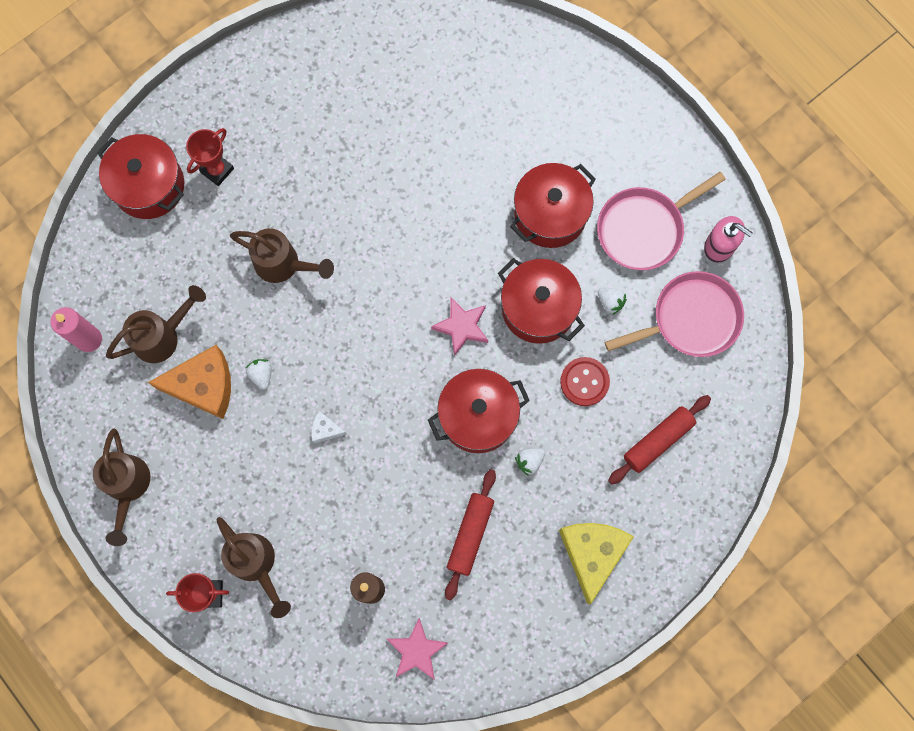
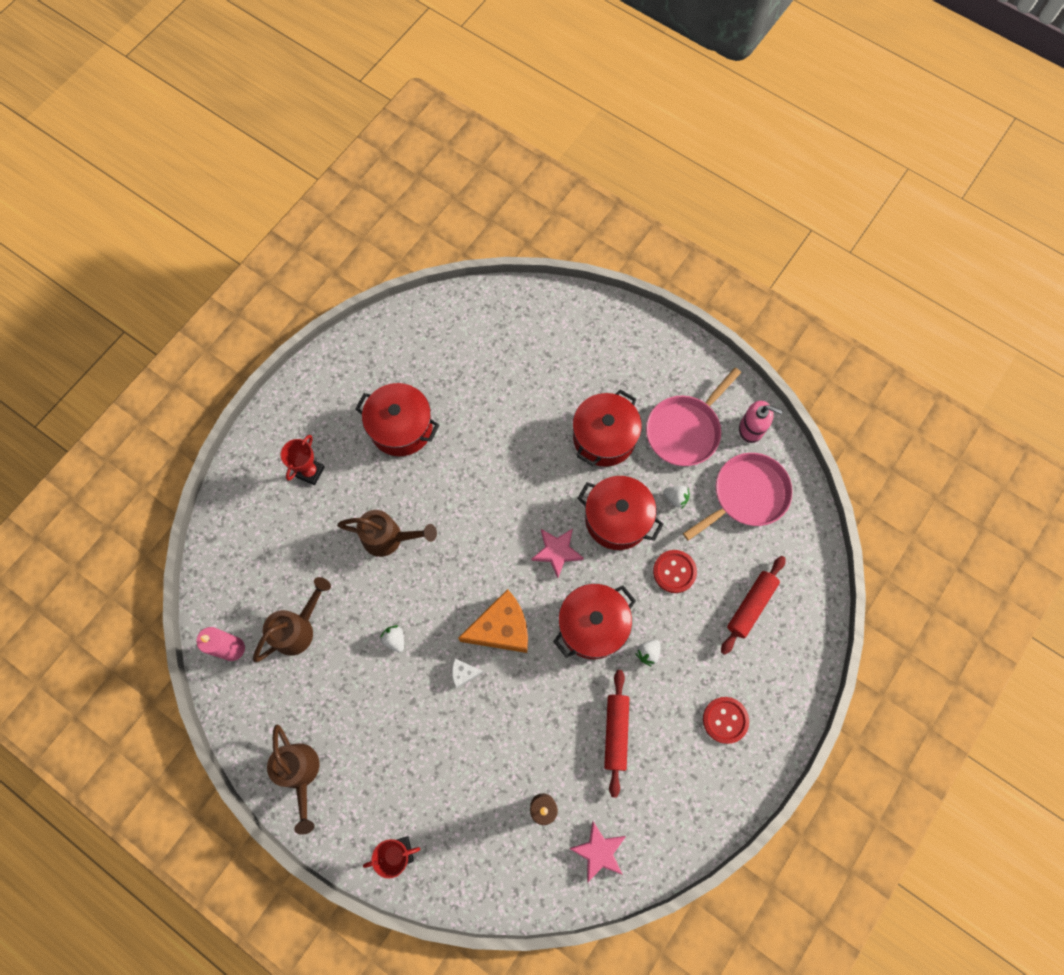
camera: 15 degrees left, 5 degrees down
red pot [97,134,184,219] -> red pot moved to [355,383,439,456]
orange cheese [148,345,231,419] -> orange cheese moved to [458,589,528,653]
brown watering can [217,517,291,618] -> none
yellow cheese [559,523,634,604] -> red button [703,697,749,744]

